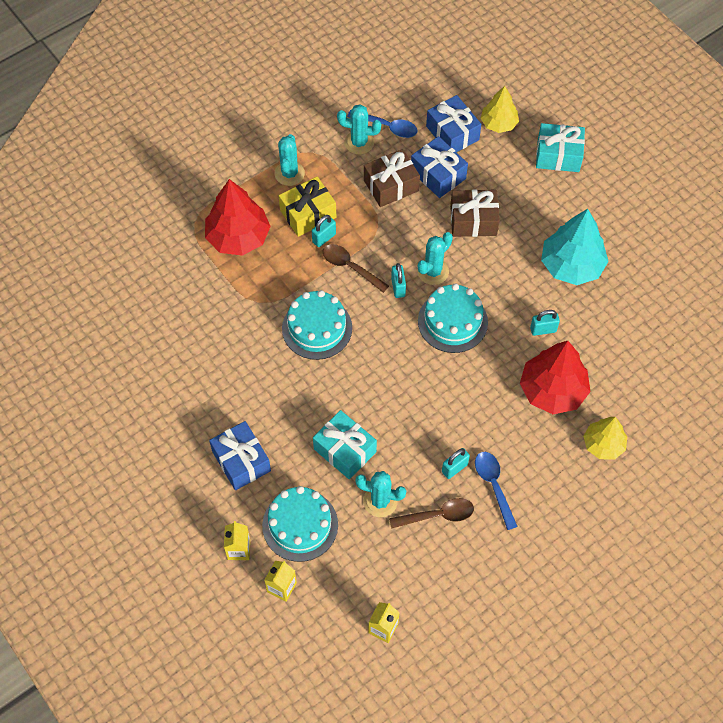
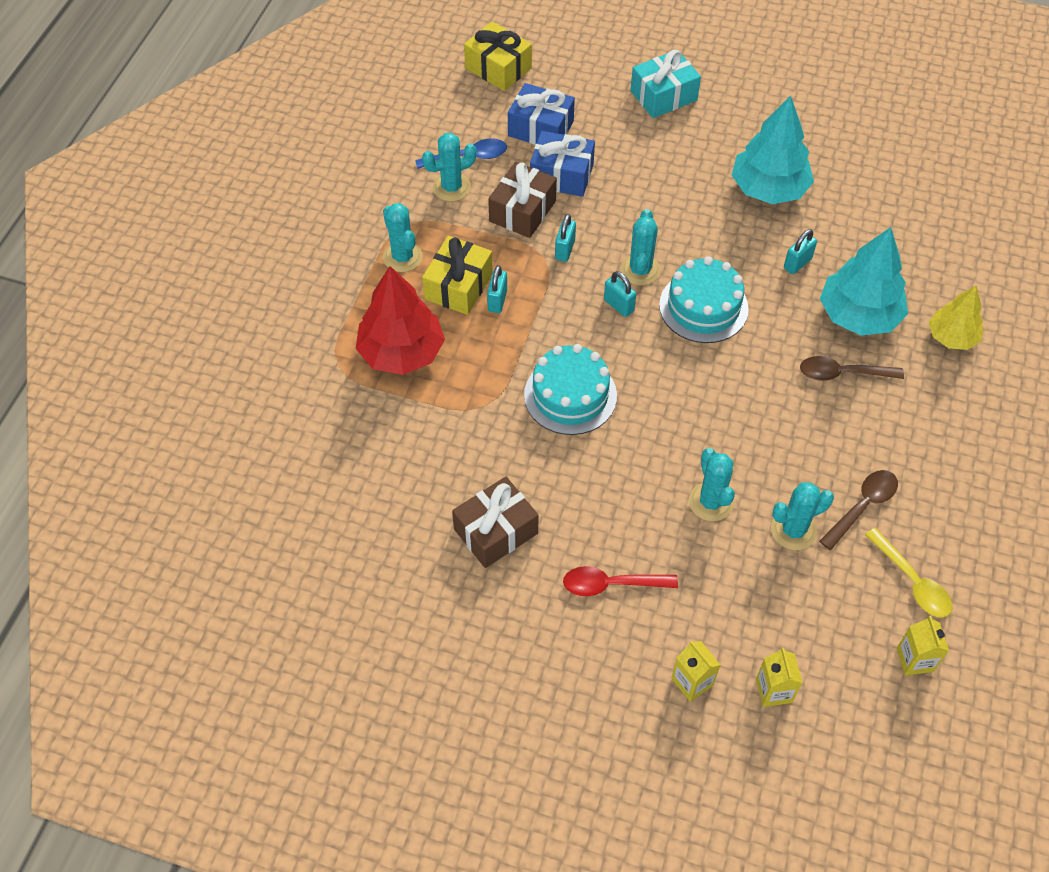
camera: 35 degrees left, 5 degrees down
blue gift [209,421,271,490] -> red spoon [563,566,678,596]
turquoise cake [262,486,338,562] -> none
turquoise gift [313,410,377,479] -> turquoise cactus [689,448,735,521]
brown spoon [323,244,389,293] -> brown spoon moved to [800,356,904,381]
turquoise padlock [442,448,470,479] -> turquoise padlock moved to [555,214,576,262]
brown gift [450,189,500,237] -> brown gift moved to [452,477,539,568]
blue spoon [475,452,518,530] -> none
yellow tree [481,86,519,133] -> none
red tree [520,341,590,414] -> turquoise tree [820,227,908,336]
none -> yellow gift [464,21,532,91]
none -> yellow spoon [865,528,953,618]

